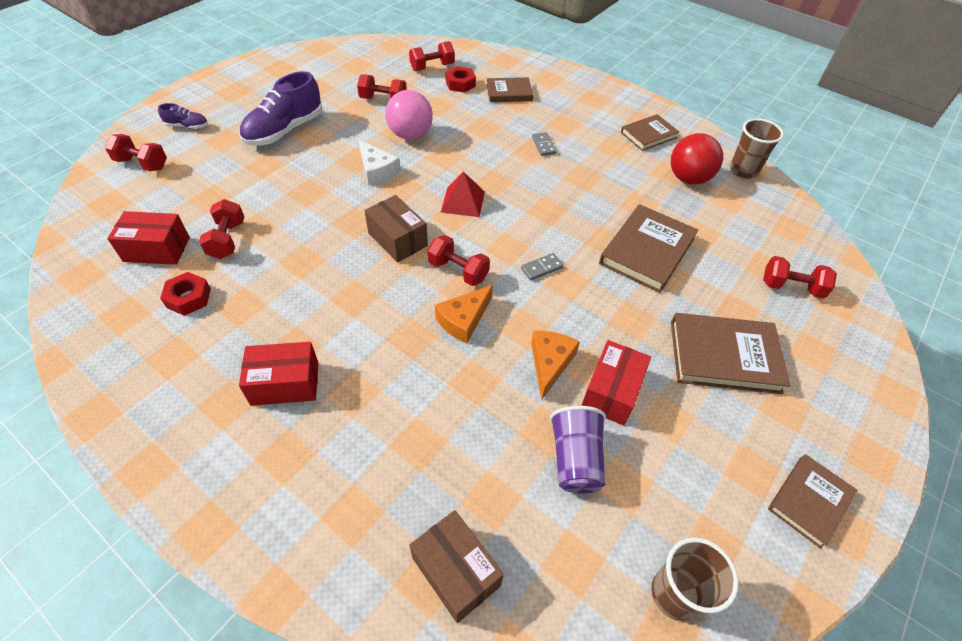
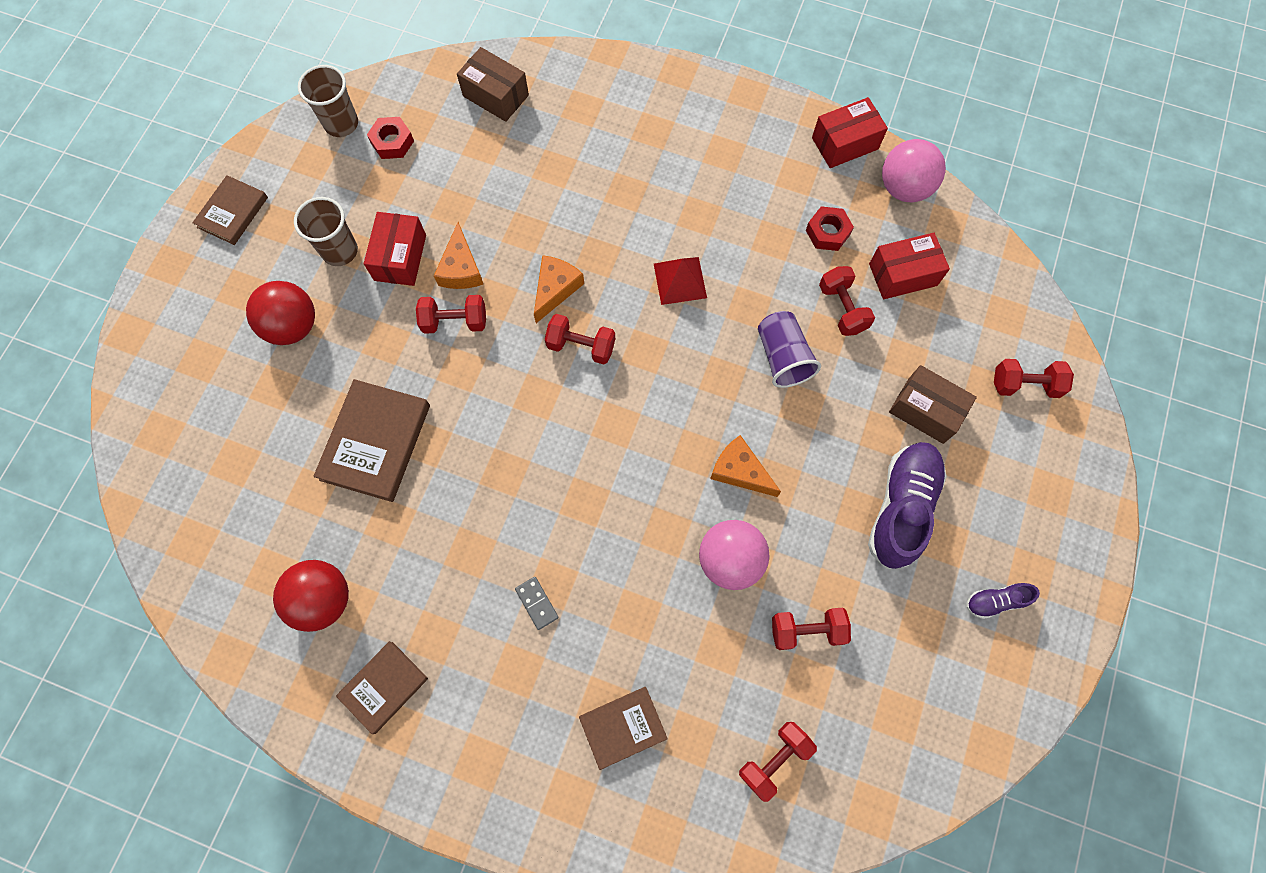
camera: 165 degrees right, 20 degrees up
purple shoe [158,103,208,129] -> purple shoe moved to [966,583,1040,619]
red box [239,342,318,406] -> red box moved to [812,97,888,168]
white cheese [359,140,400,185] -> orange cheese [710,435,781,497]
brown box [364,195,428,263] -> brown box moved to [889,365,977,444]
red pyramid [441,171,485,217] -> red pyramid moved to [654,257,707,305]
red nut [445,66,476,93] -> red nut moved to [367,117,414,159]
grey domino [521,253,564,281] -> none
purple cup [550,406,606,493] -> purple cup moved to [758,311,821,388]
brown book [671,313,790,394] -> red ball [246,281,315,345]
brown cup [730,118,784,179] -> brown cup moved to [294,197,358,266]
red dumbbell [763,256,837,299] -> red dumbbell moved to [416,295,486,334]
none -> pink ball [882,139,946,202]

